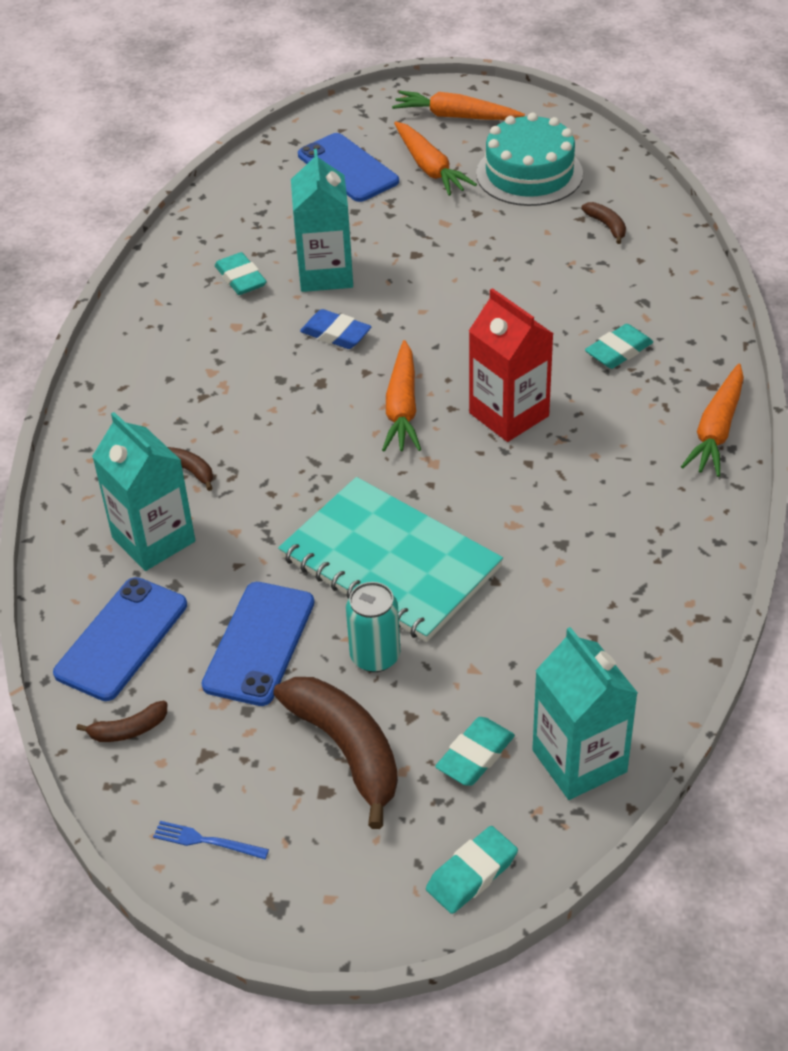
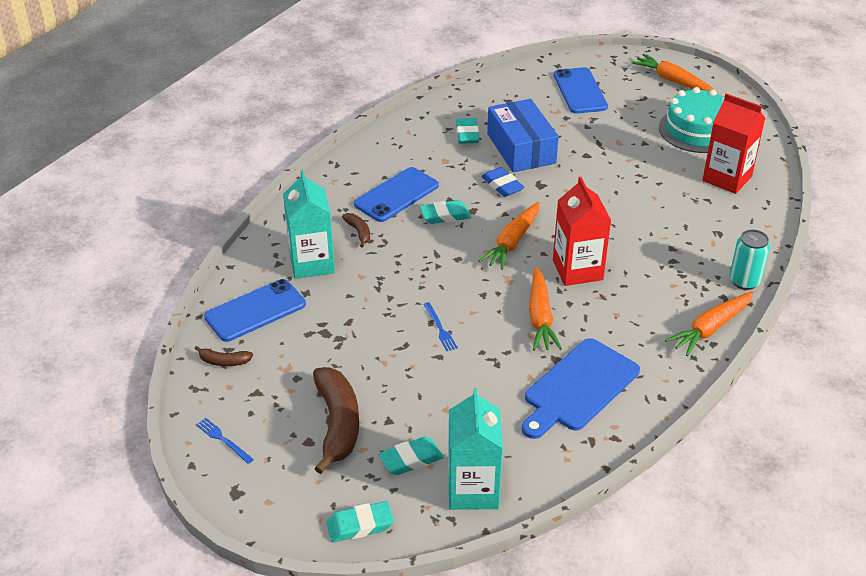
camera: 25 degrees right, 5 degrees down
blue phone [201,582,314,706] -> blue phone moved to [354,167,439,222]
turquoise notebook [278,477,503,642] -> blue fork [423,302,458,351]
turquoise carton [291,149,353,292] -> blue box [487,99,559,172]
turquoise can [346,582,400,672] -> turquoise can moved to [730,229,770,290]
orange carrot [394,121,477,196] -> orange carrot moved to [529,267,562,351]
brown banana [581,202,626,244] -> red carton [703,93,765,194]
turquoise eraser [585,324,653,369] -> turquoise eraser moved to [420,200,471,224]
none -> blue cutting board [522,338,640,439]

